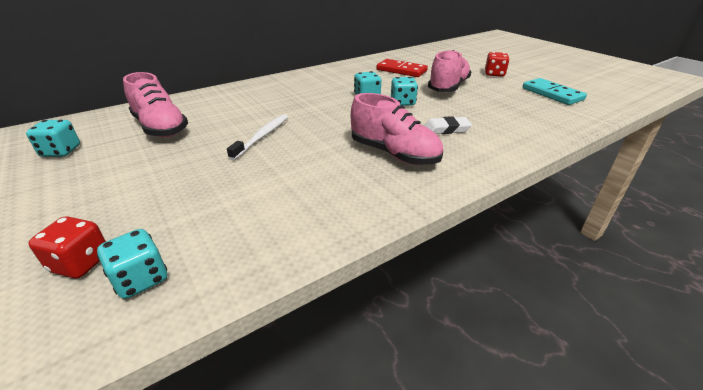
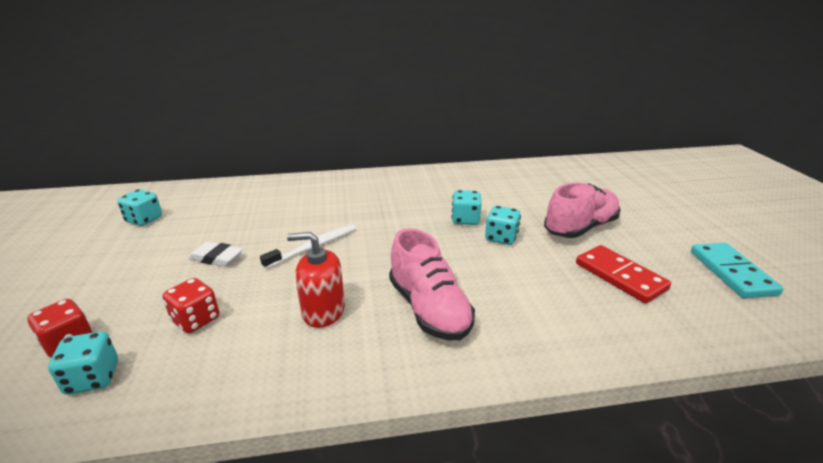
camera: 25 degrees right, 5 degrees down
pink shoe [123,72,188,137] -> none
red domino [376,59,428,77] -> red domino moved to [576,245,671,304]
white eraser [424,116,472,134] -> white eraser moved to [189,241,243,267]
red dice [485,52,510,77] -> red dice moved to [163,278,219,333]
none -> red soap dispenser [287,232,345,328]

